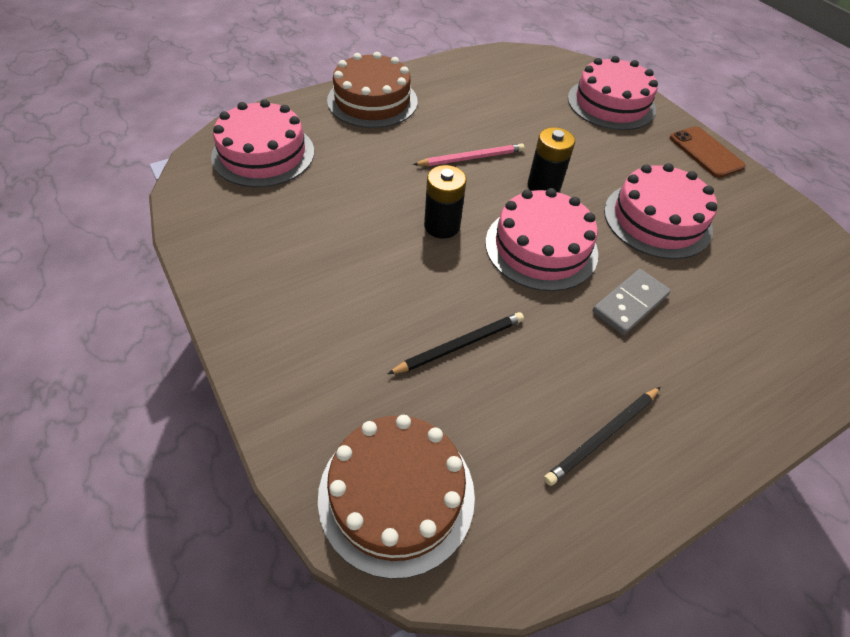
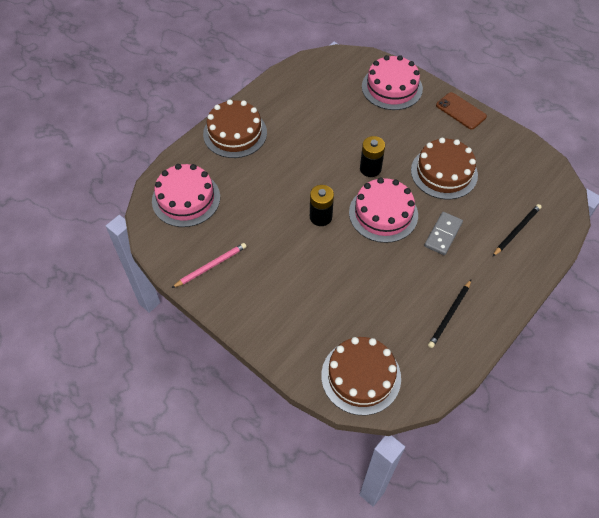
camera: 15 degrees left, 5 degrees up
black pencil [388,312,524,374] -> black pencil moved to [492,204,542,257]
pink pencil [413,143,525,166] -> pink pencil moved to [172,243,247,288]
pink cake [604,163,717,259] -> brown cake [411,138,478,199]

